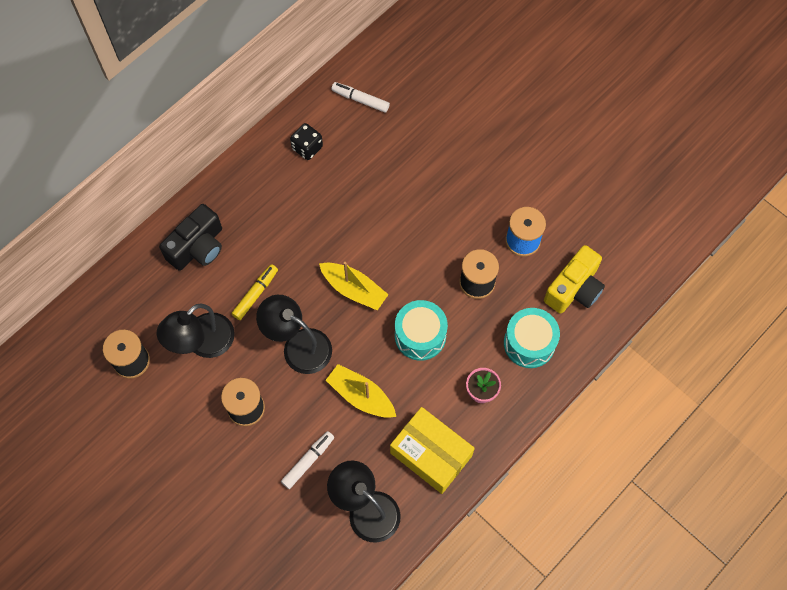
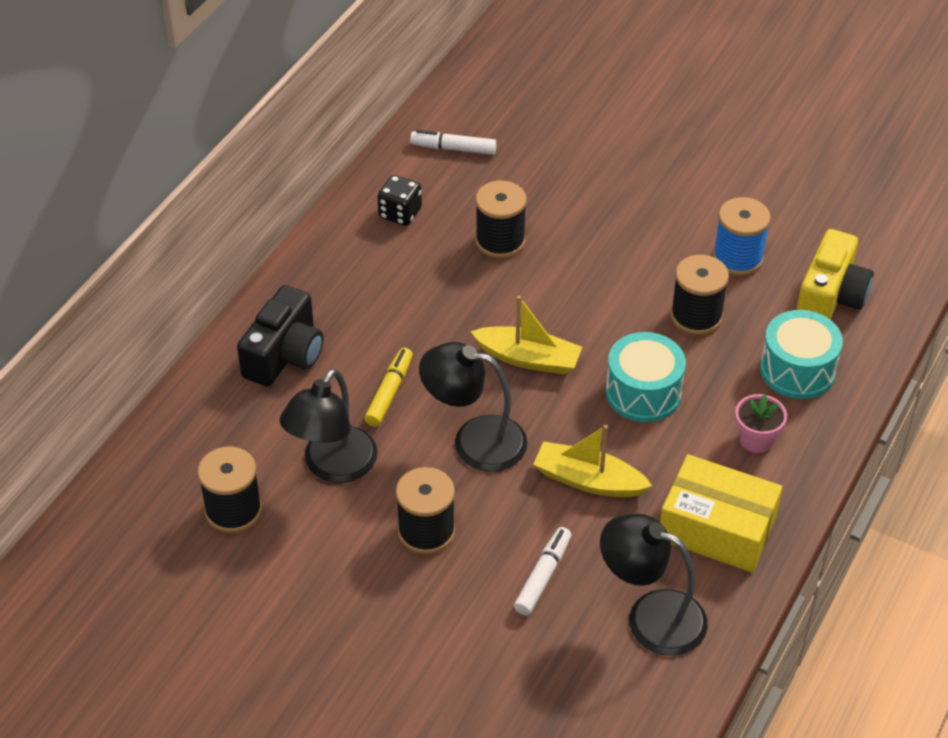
camera: 15 degrees left, 20 degrees down
none -> black spool [475,180,527,258]

